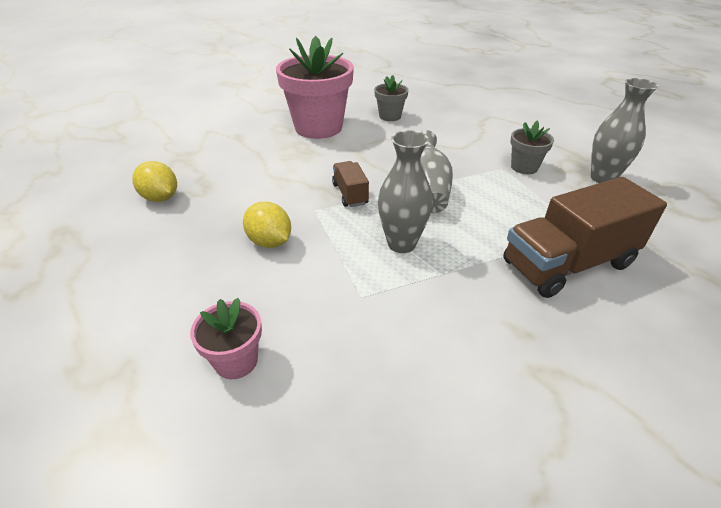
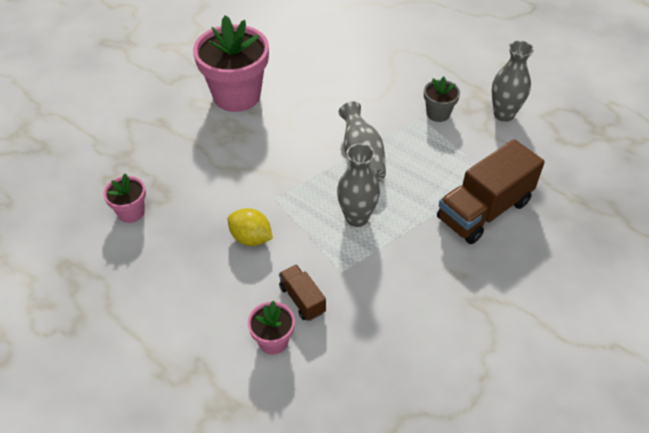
camera: 15 degrees left, 10 degrees up
yellow lemon [132,161,177,202] -> pink flower pot [104,174,146,223]
brown truck [332,161,369,207] -> brown truck moved to [279,264,326,321]
grey flower pot [374,75,408,121] -> none

